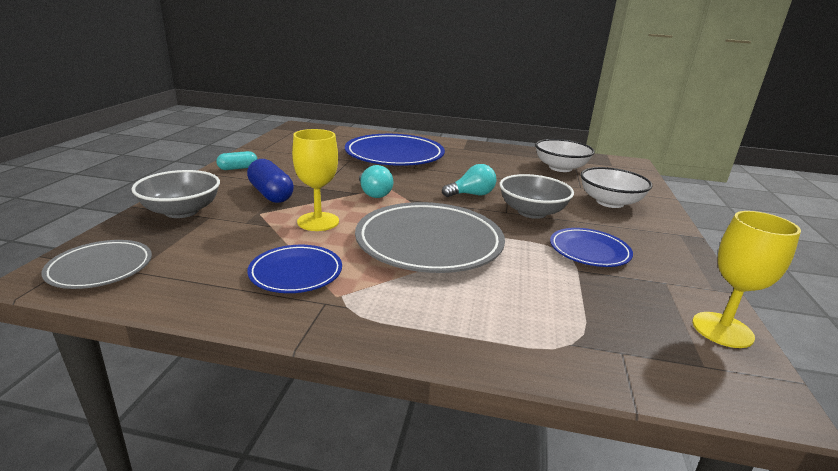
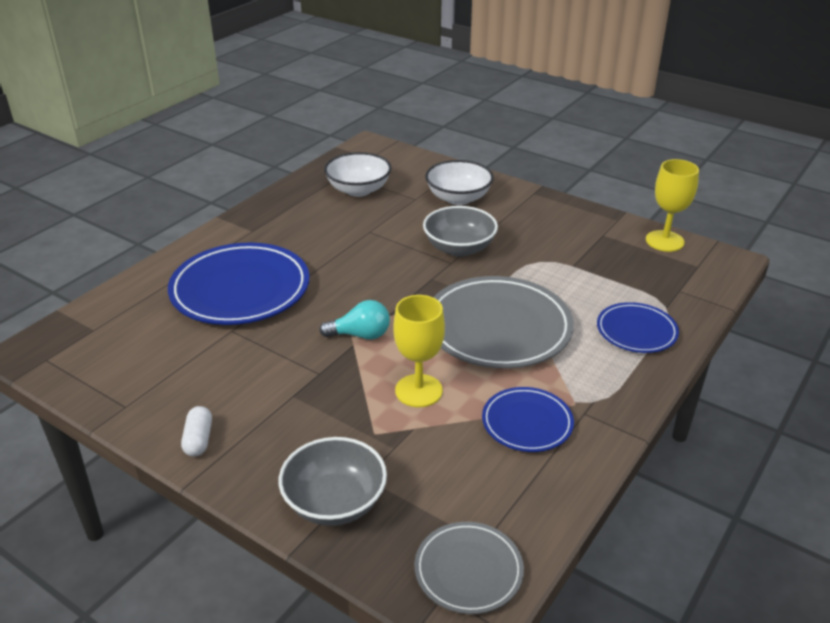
camera: 65 degrees left, 10 degrees up
turquoise capsule [216,151,257,170] -> white capsule [181,406,212,457]
blue capsule [247,159,294,203] -> none
turquoise light bulb [442,164,496,197] -> none
blue plate [550,228,633,267] -> blue plate moved to [597,302,679,353]

